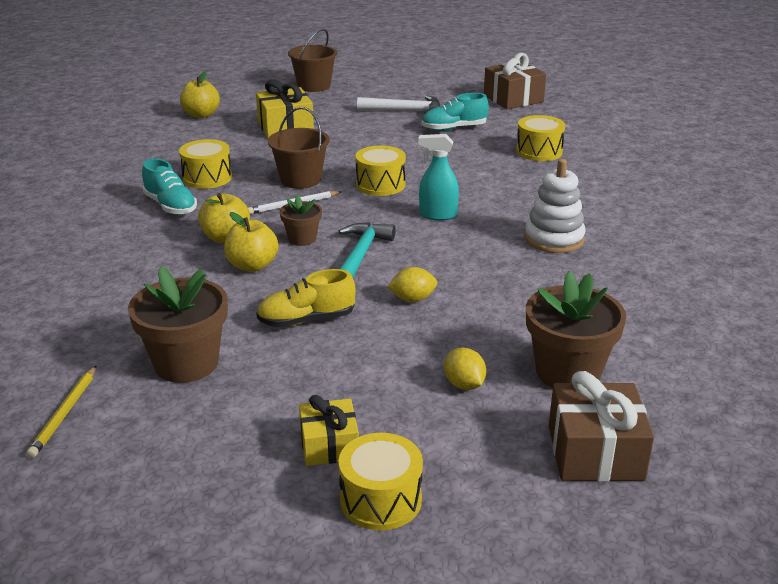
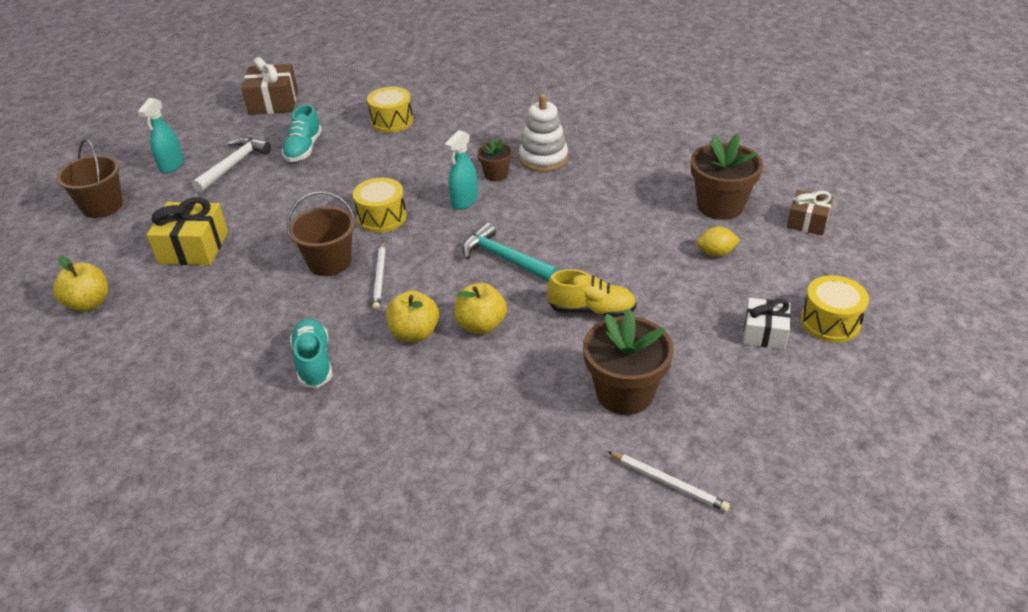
camera: 65 degrees left, 10 degrees up
yellow pencil [26,365,97,458] -> white pencil [607,451,730,512]
turquoise shoe [142,159,197,215] -> turquoise shoe turned 90 degrees counterclockwise [290,318,333,388]
yellow drum [179,139,232,189] -> none
yellow shoe [256,269,356,327] -> yellow shoe turned 90 degrees counterclockwise [547,269,636,317]
brown flower pot [280,195,322,246] -> brown flower pot moved to [477,139,513,181]
yellow gift [299,395,359,466] -> white gift [743,298,791,350]
yellow lemon [387,267,437,302] -> none
brown gift [549,371,654,482] -> brown gift [787,190,833,235], size x0.65
none -> turquoise spray bottle [137,98,184,173]

